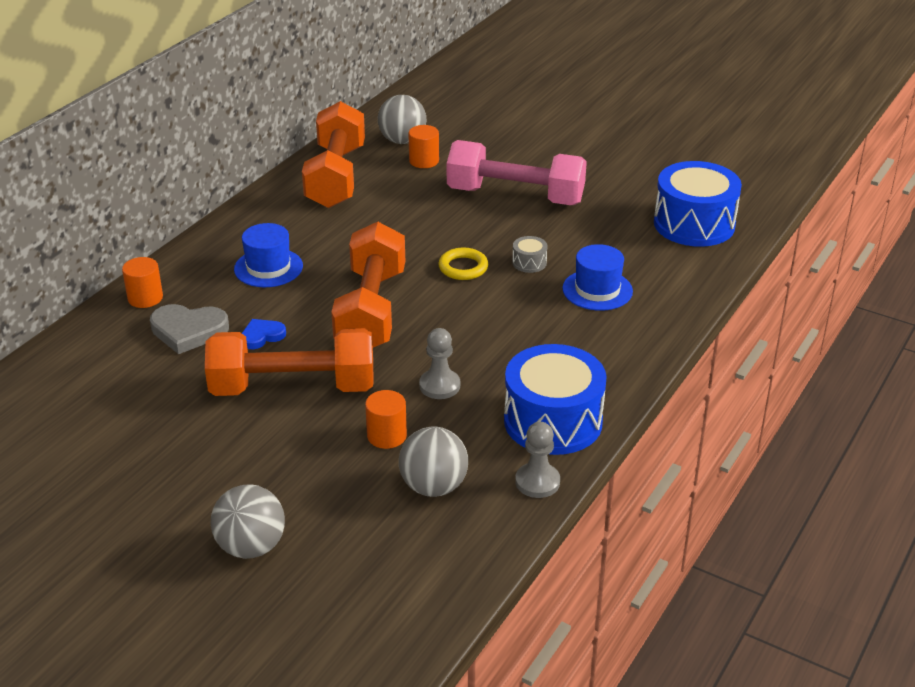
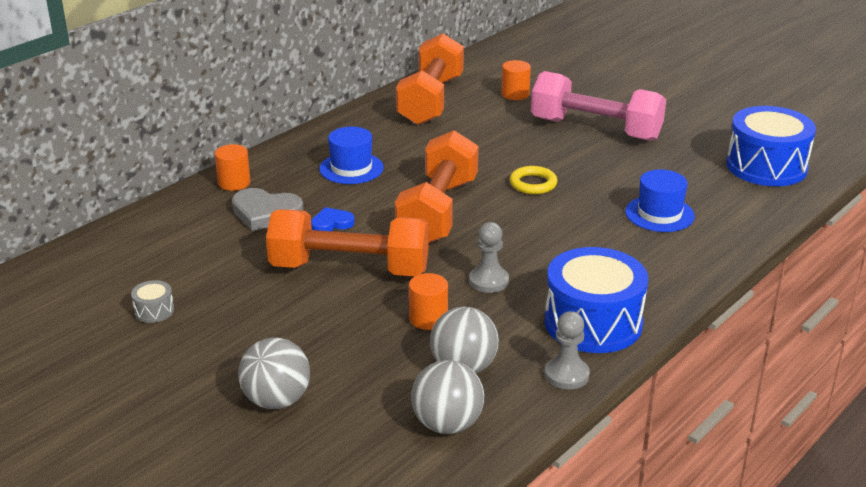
camera: 10 degrees right, 5 degrees down
grey ball [378,95,426,144] -> grey ball moved to [411,360,484,434]
grey drum [512,236,548,273] -> grey drum moved to [131,280,174,323]

